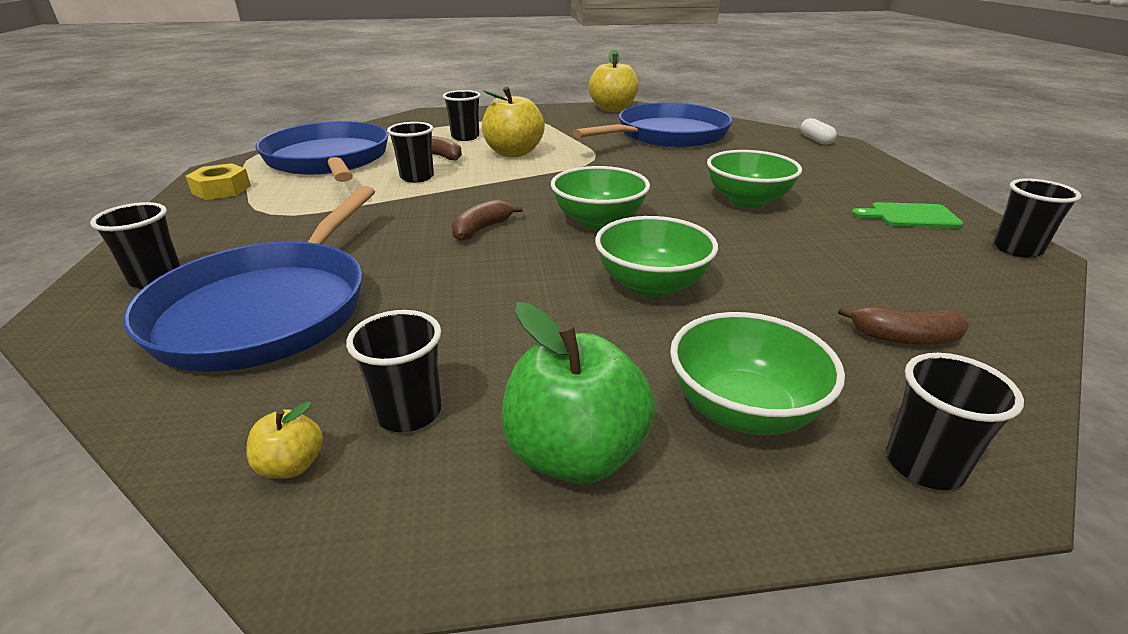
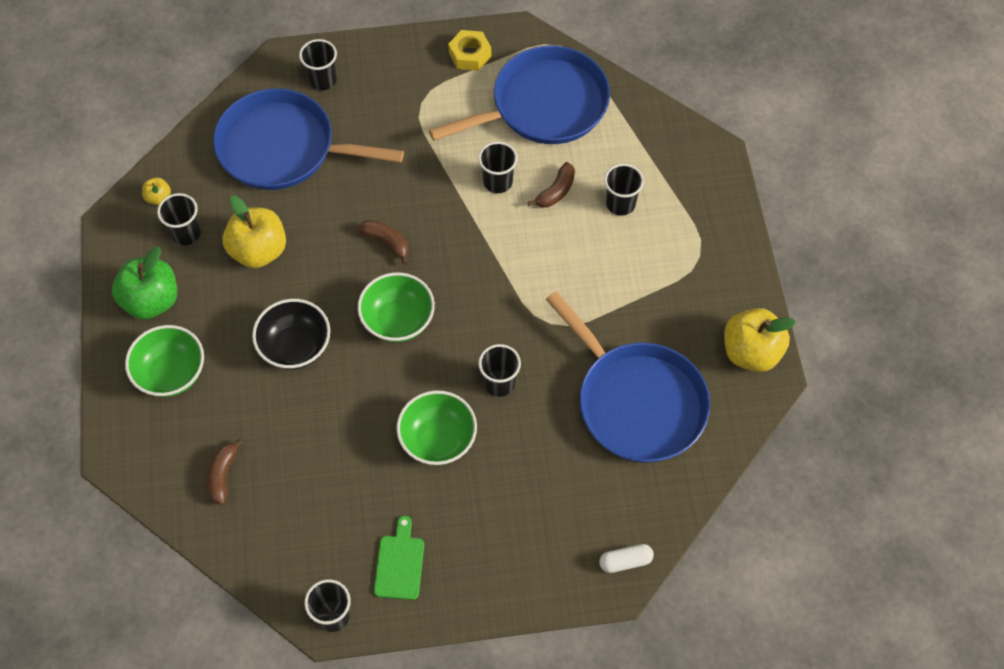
camera: 90 degrees right, 30 degrees up
yellow apple [482,87,545,157] -> yellow apple moved to [223,195,286,268]
green bowl [595,216,718,297] -> black bowl [252,299,330,370]
black cup [886,353,1024,490] -> black cup moved to [478,344,521,397]

